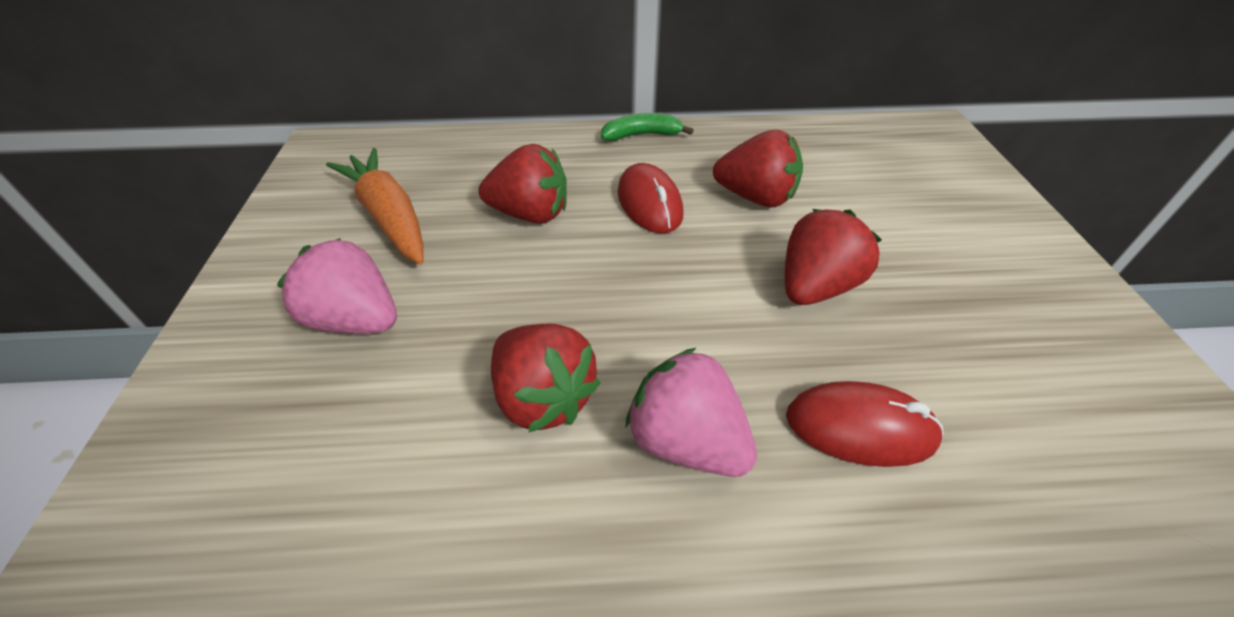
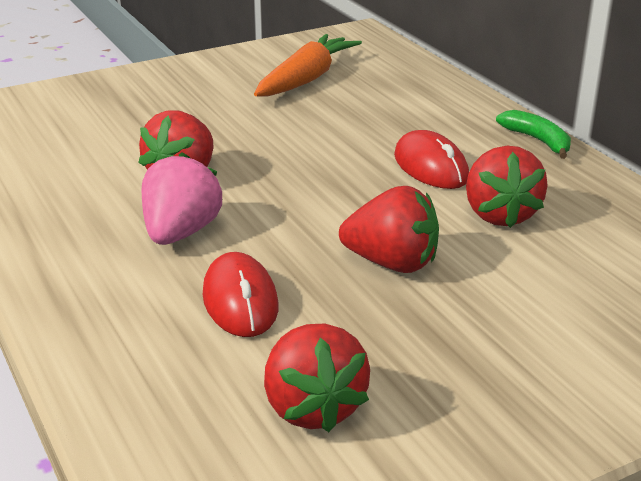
camera: 65 degrees right, 15 degrees down
pink strawberry [277,238,397,334] -> none
red strawberry [478,144,567,224] -> red strawberry moved to [264,323,370,432]
red mouse [618,163,683,233] -> red mouse turned 75 degrees counterclockwise [394,130,469,189]

